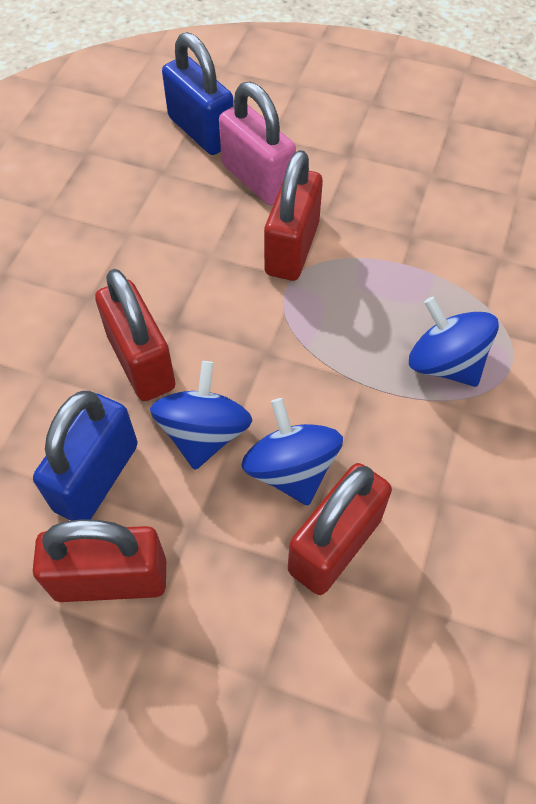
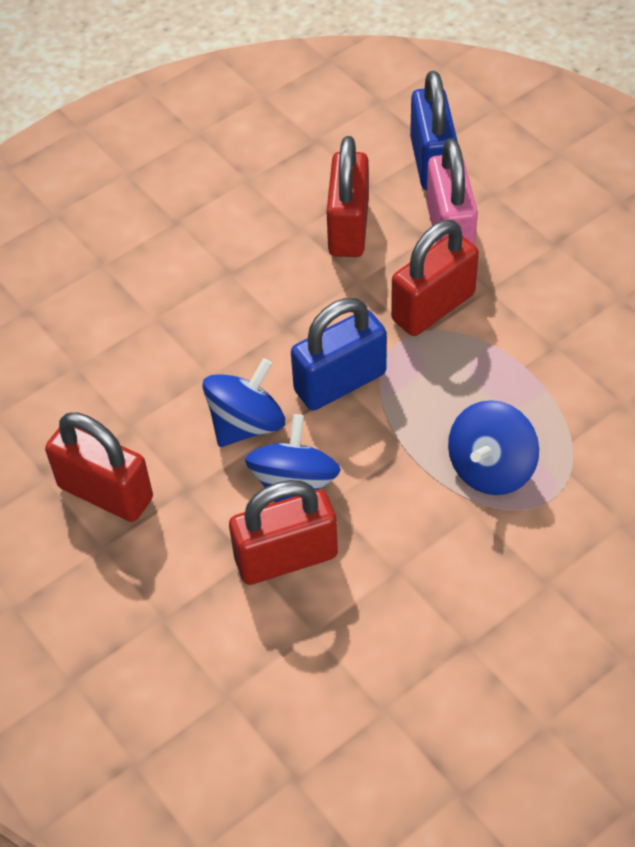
camera: 35 degrees right, 5 degrees down
blue padlock [33,391,138,521] -> blue padlock moved to [291,298,387,410]
red padlock [95,269,176,401] -> red padlock moved to [326,136,369,257]
blue spinning top [409,297,499,387] -> blue spinning top turned 135 degrees counterclockwise [448,400,539,495]

